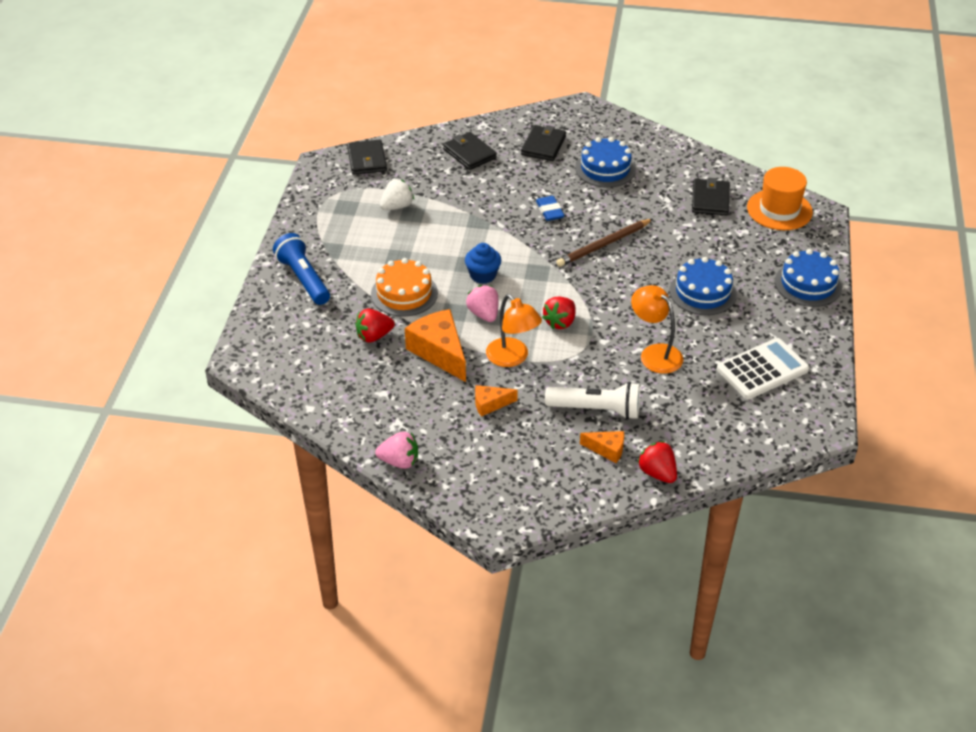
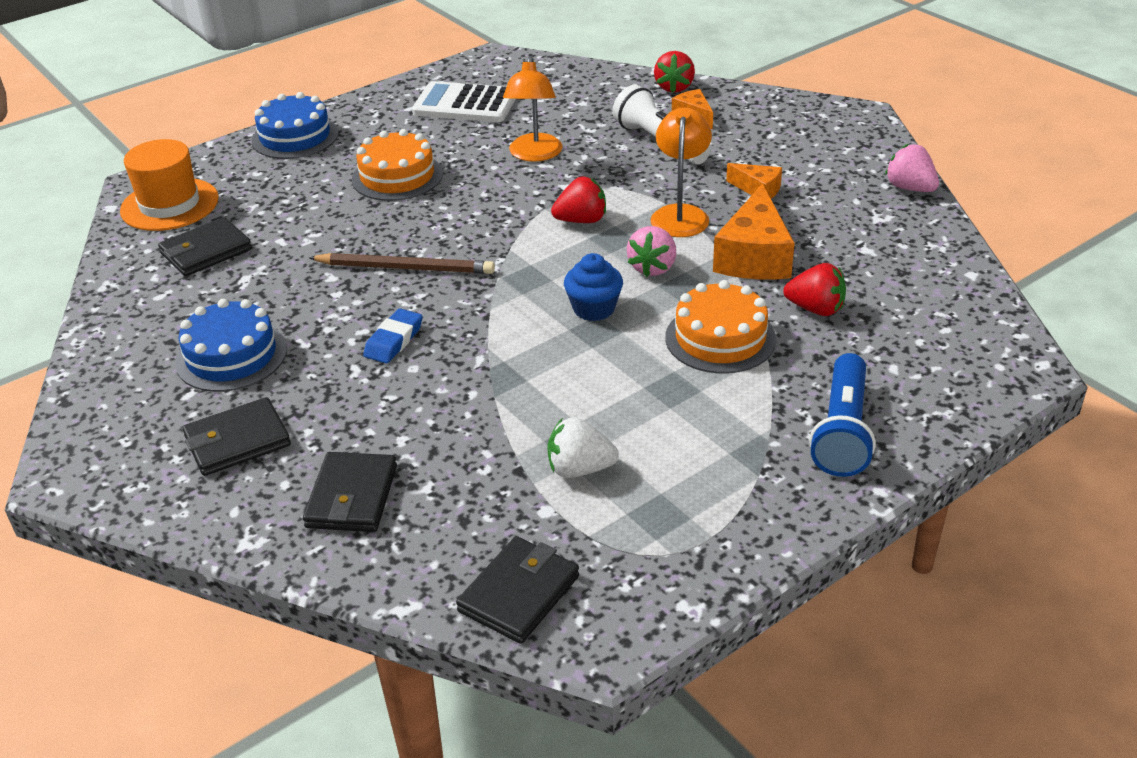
camera: 135 degrees left, 5 degrees down
blue cake [669,257,737,315] -> orange cake [352,129,443,201]

